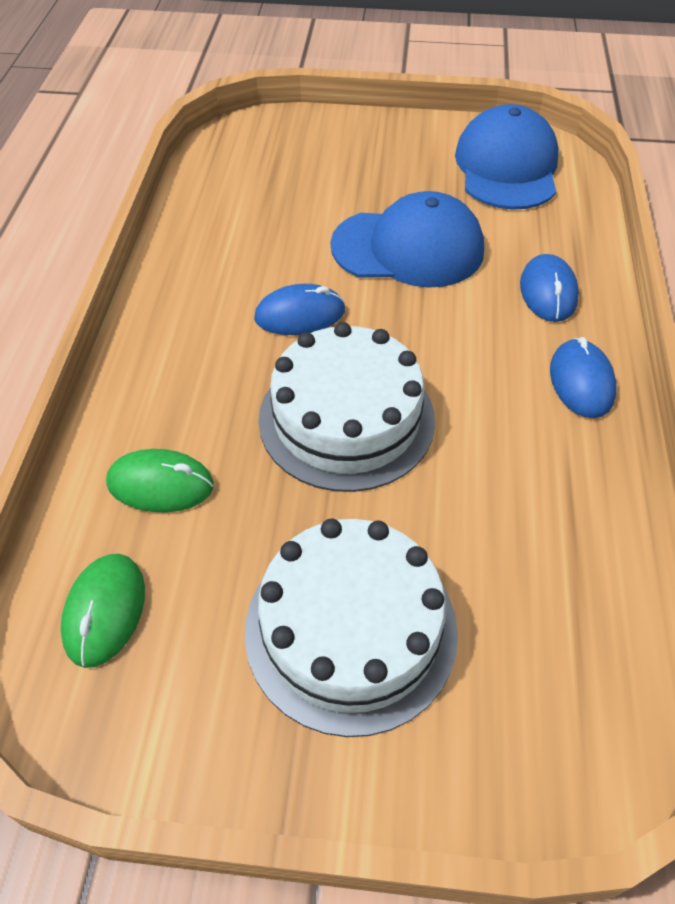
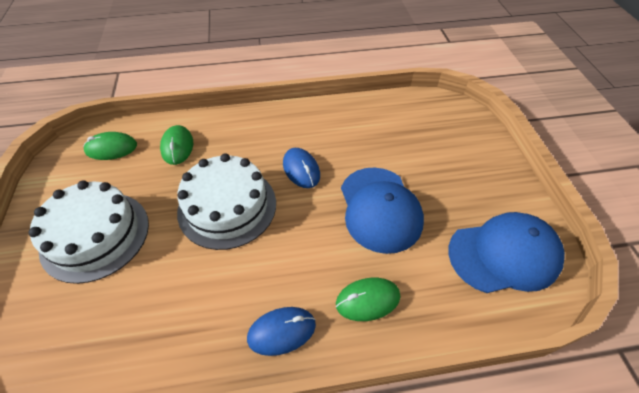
camera: 75 degrees right, 0 degrees up
blue mouse [520,254,579,322] -> green mouse [336,278,400,321]

